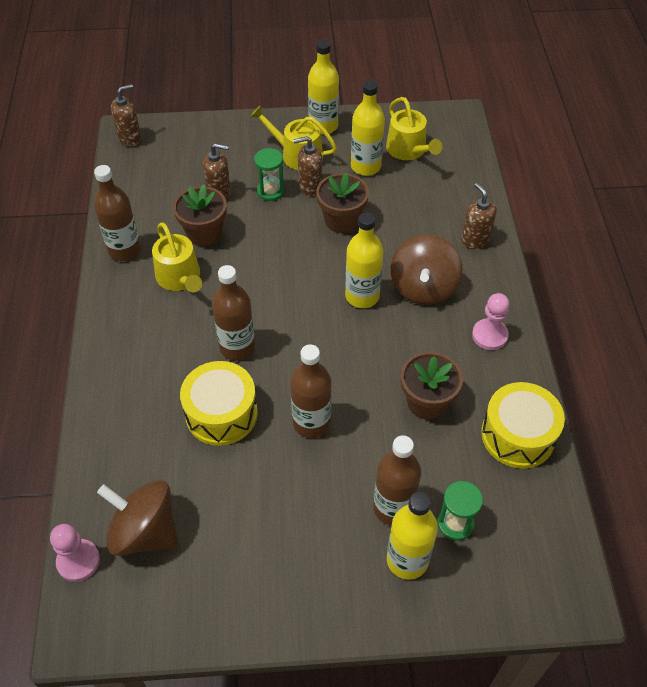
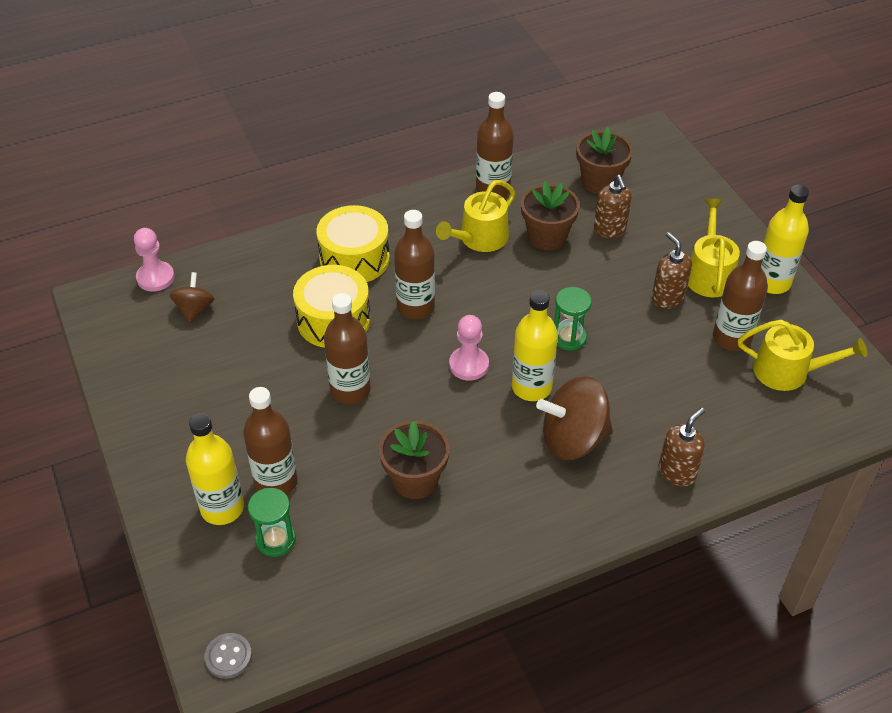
camera: 70 degrees right, 5 degrees down
brown spinning top [97,480,178,556] -> brown spinning top [169,272,214,323], size x0.56
brown soap dispenser [111,84,142,146] -> none
green hourglass [254,148,285,201] -> green hourglass moved to [554,287,592,351]
brown flower pot [316,173,369,233] -> brown flower pot moved to [576,127,633,194]
yellow bottle [351,80,385,176] -> brown bottle [713,241,768,351]
yellow watering can [386,97,443,160] -> yellow watering can turned 120 degrees counterclockwise [738,320,867,391]
pink pawn [472,293,510,350] -> pink pawn moved to [449,315,489,381]
yellow drum [481,382,565,469] -> yellow drum moved to [317,205,390,282]
none -> grey button [204,633,252,679]

